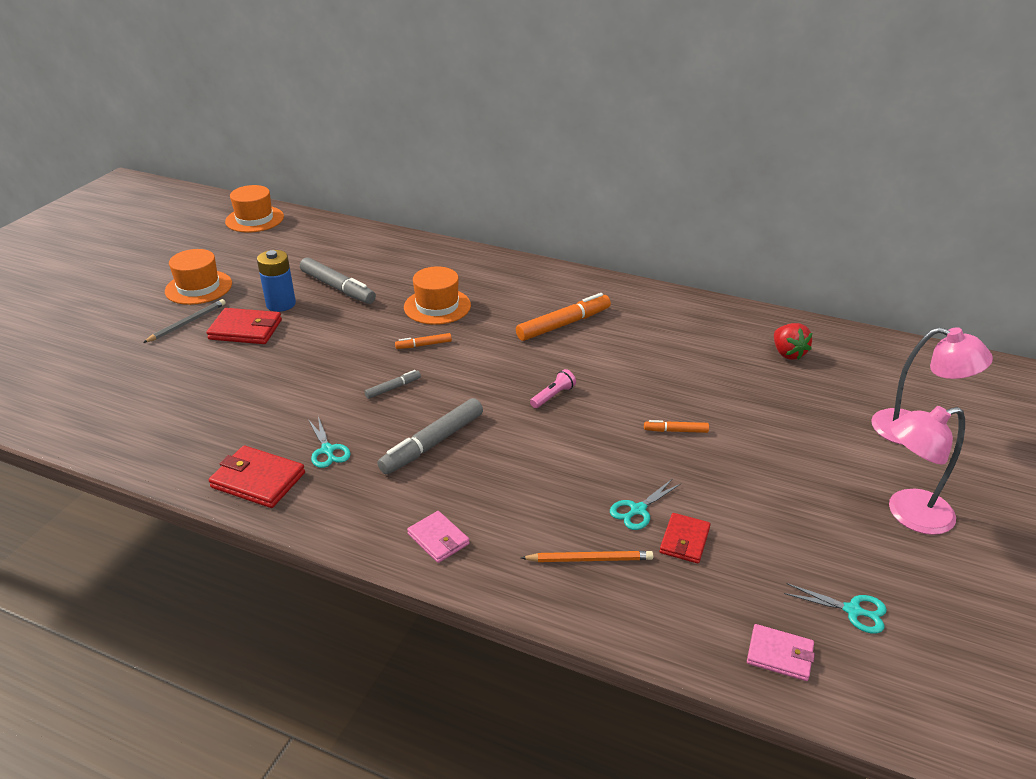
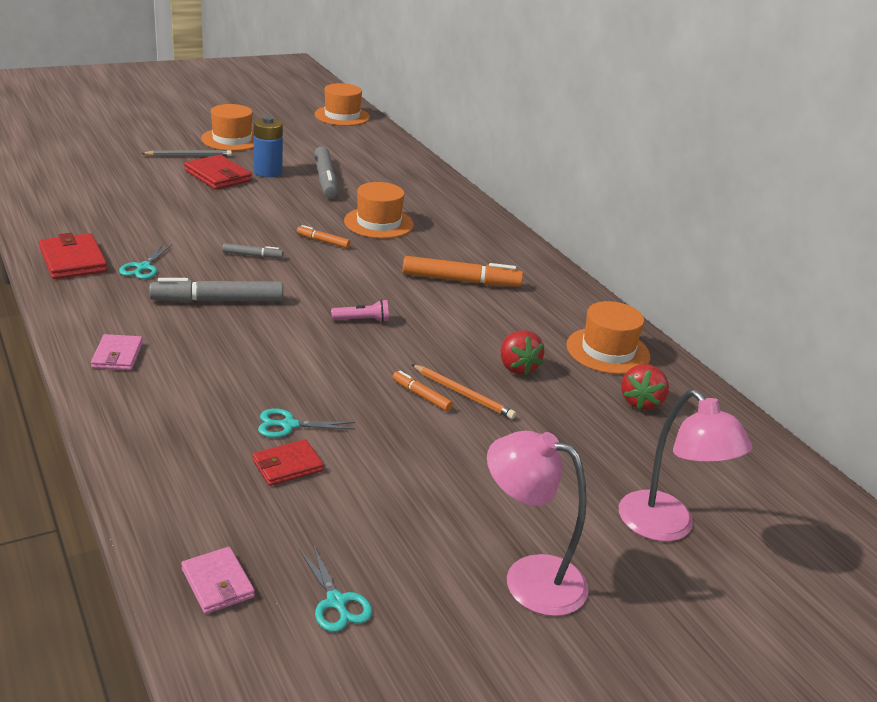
camera: 35 degrees right, 5 degrees down
orange pencil [521,551,653,562] -> orange pencil moved to [411,364,516,419]
none -> red strawberry [501,330,544,375]
none -> orange hat [566,301,650,374]

